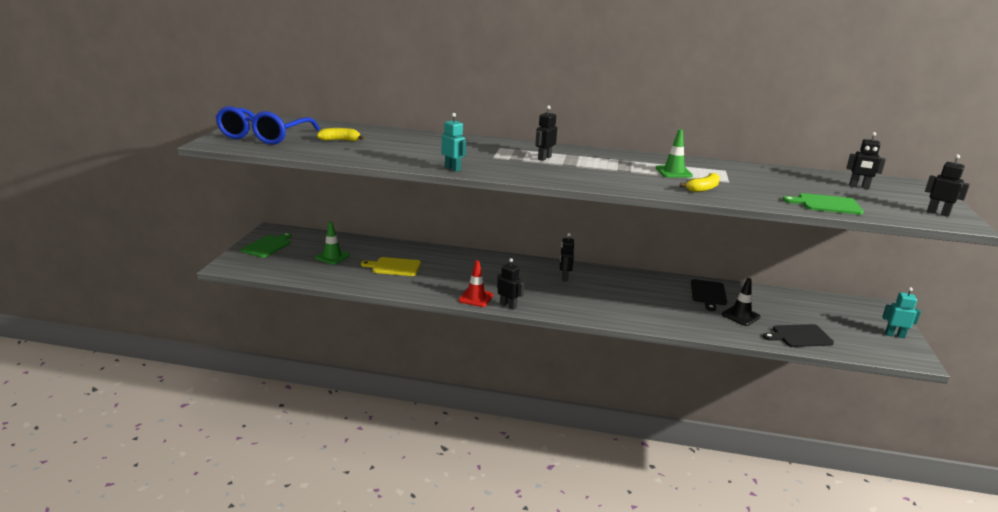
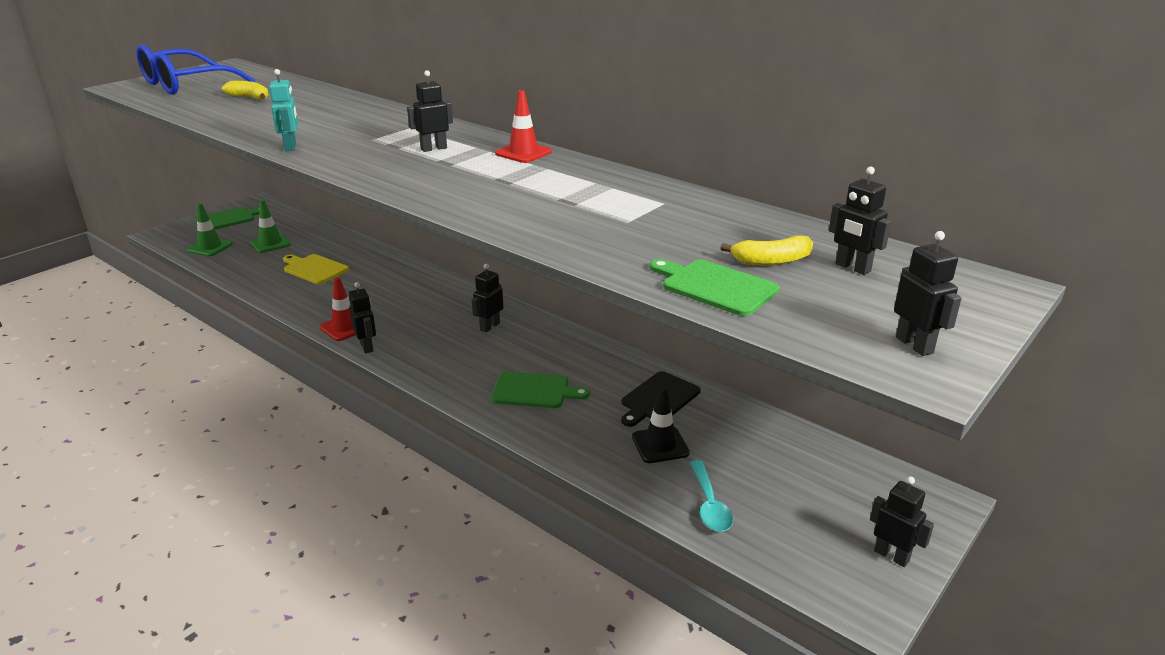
camera: 30 degrees right, 5 degrees up
green traffic cone [656,129,693,178] -> green traffic cone moved to [187,203,233,256]
yellow banana [680,173,720,192] -> yellow banana moved to [721,235,813,265]
black cutting board [763,324,834,347] -> turquoise spoon [690,460,733,532]
turquoise robot [882,287,921,338] -> black robot [870,477,934,567]
none -> green cutting board [491,371,590,408]
none -> red traffic cone [495,90,552,163]

